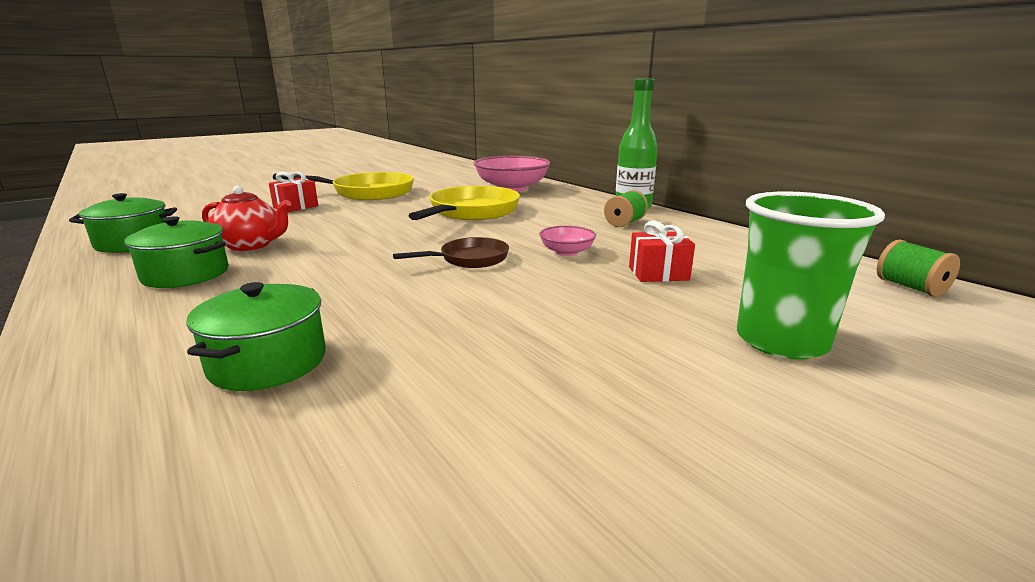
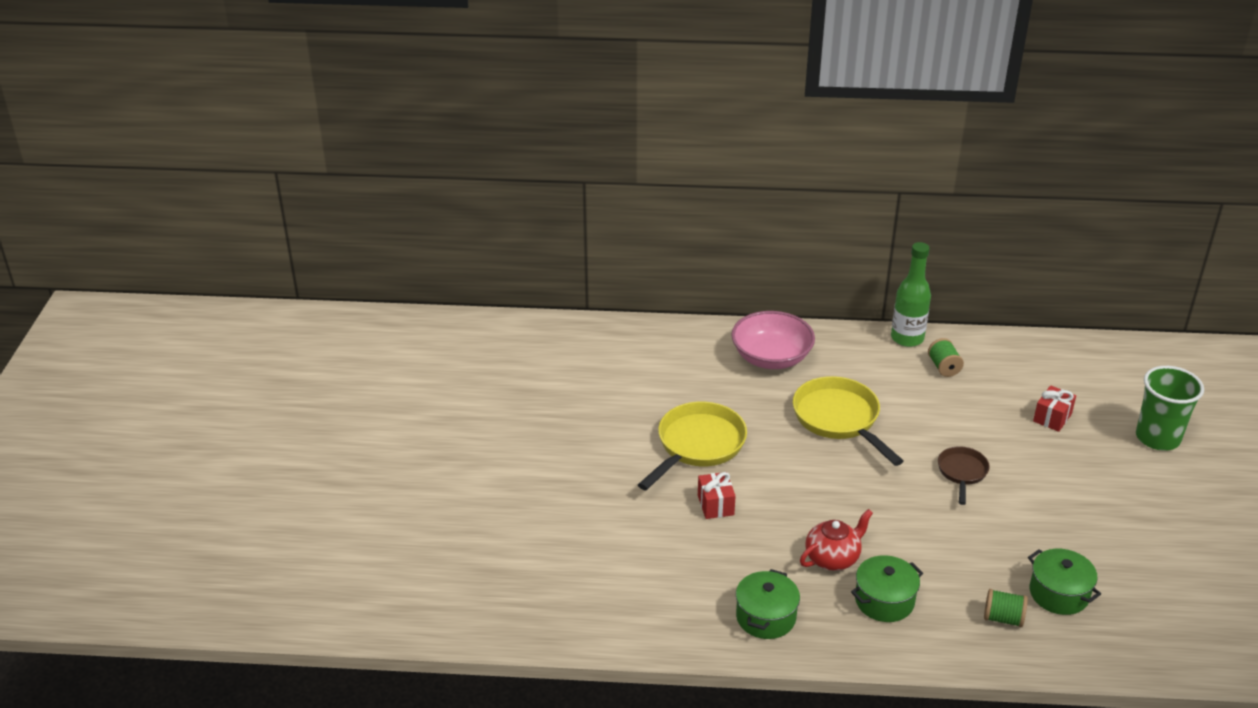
camera: 50 degrees left, 15 degrees up
pink bowl [539,226,596,256] -> none
green spool [877,240,960,297] -> green spool moved to [984,589,1028,627]

